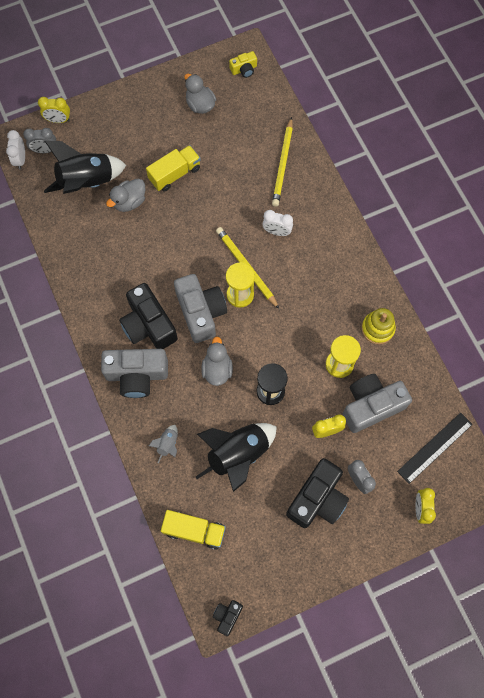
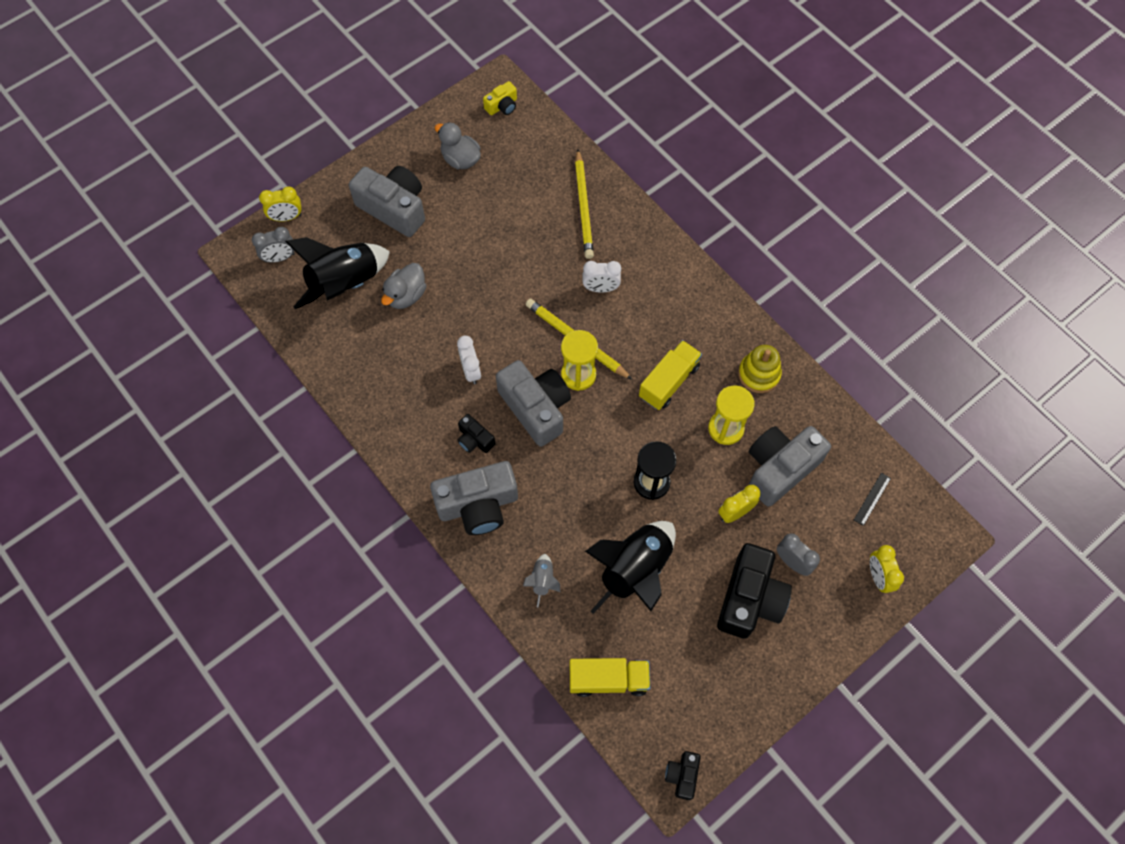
camera: 15 degrees left, 5 degrees down
white clock [6,130,25,169] -> white clock moved to [457,336,481,384]
black camera [119,283,178,349] -> black camera [457,414,495,453], size x0.49
yellow truck [146,145,201,192] -> yellow truck moved to [639,340,702,410]
grey duck [201,337,233,386] -> none
black ruler [397,413,473,484] -> black ruler [854,473,891,526], size x0.52
none -> grey camera [349,166,425,237]

